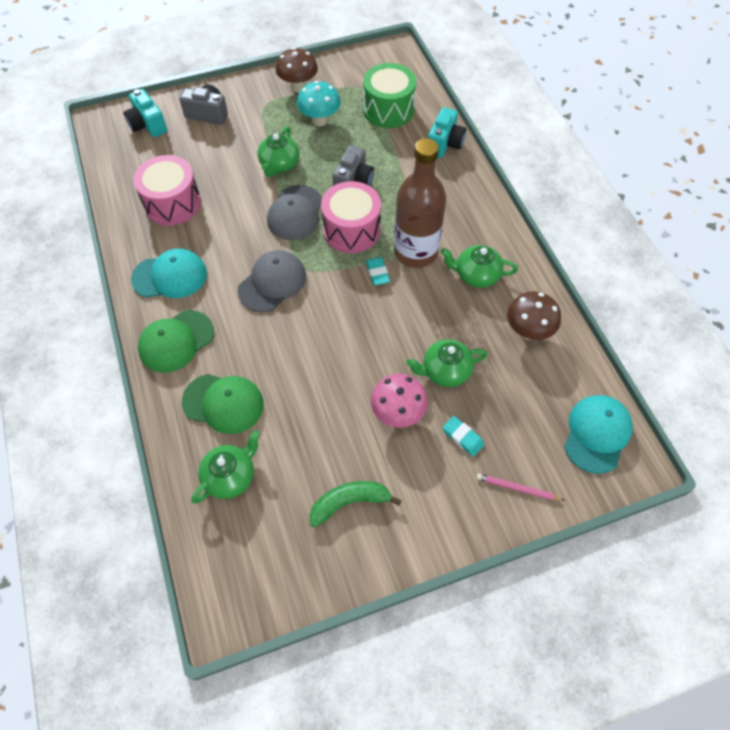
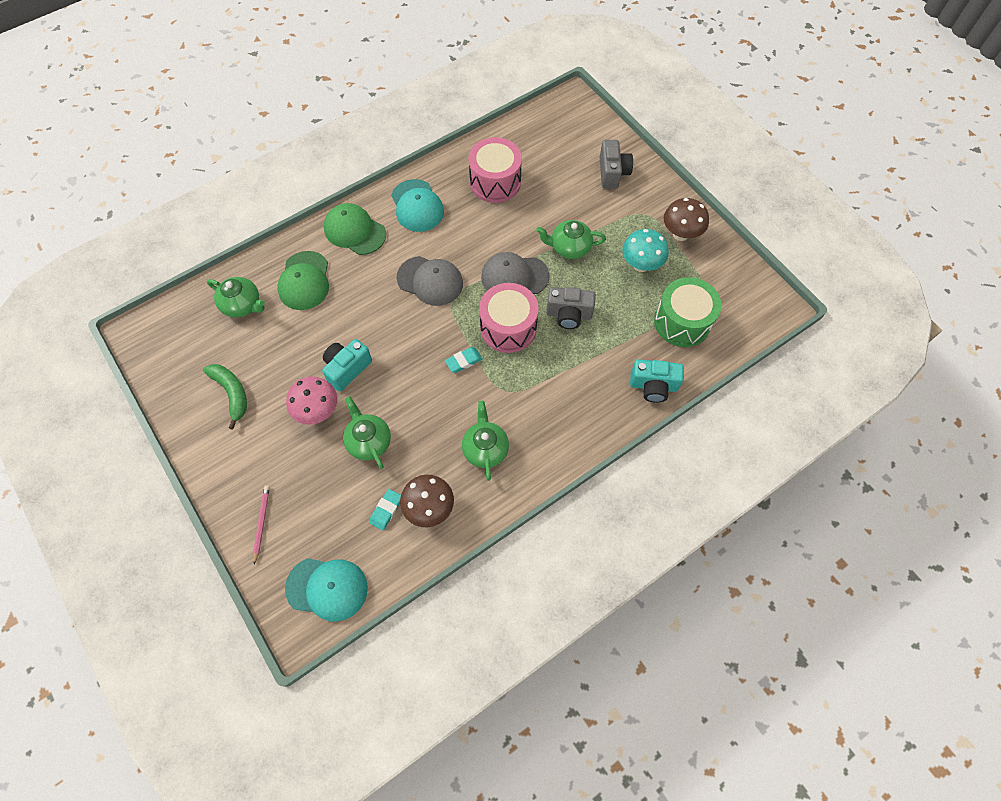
camera: 75 degrees right, 5 degrees up
turquoise camera [124,89,167,137] -> turquoise camera moved to [322,339,372,392]
brown bottle [394,138,446,268] -> none
turquoise eraser [443,416,484,457] -> turquoise eraser moved to [369,489,401,531]

